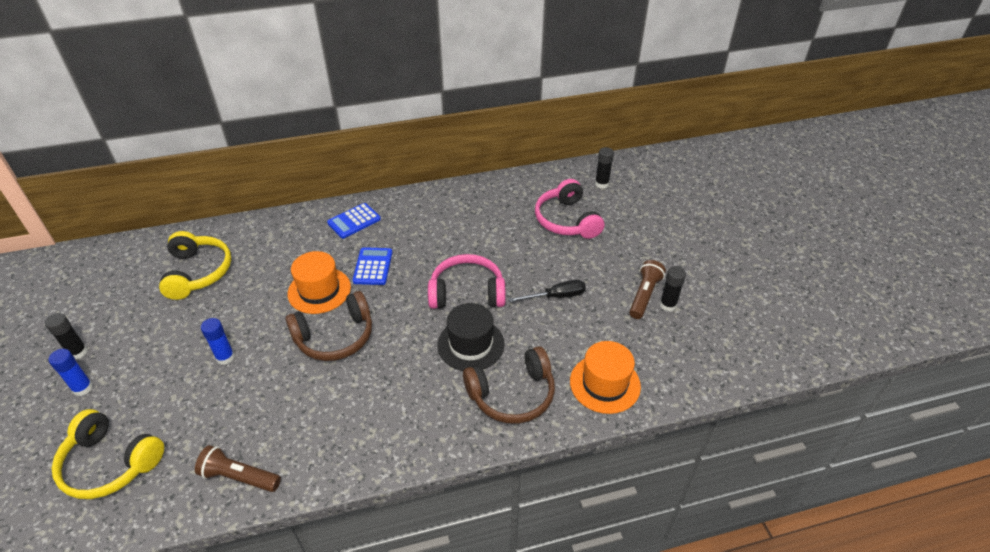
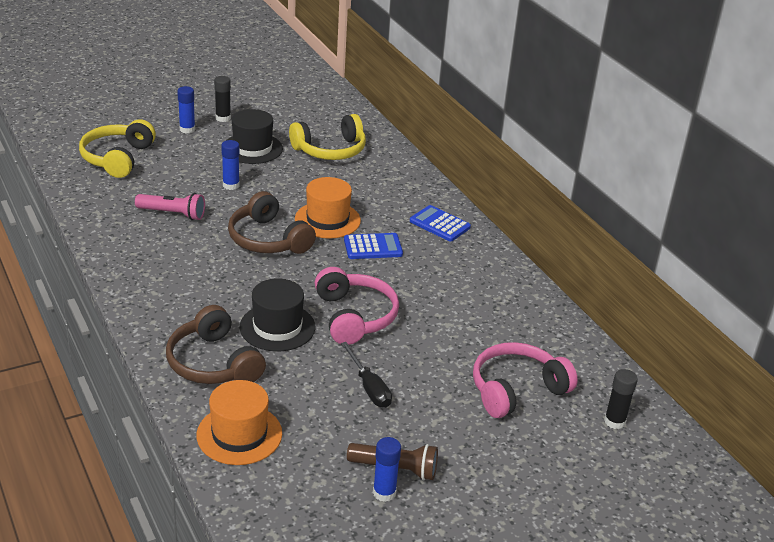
camera: 75 degrees right, 10 degrees down
brown flashlight [195,445,281,492] -> none
black glue stick [660,266,686,311] -> blue glue stick [373,437,401,502]
none -> pink flashlight [135,193,205,220]
none -> black hat [226,109,283,164]

